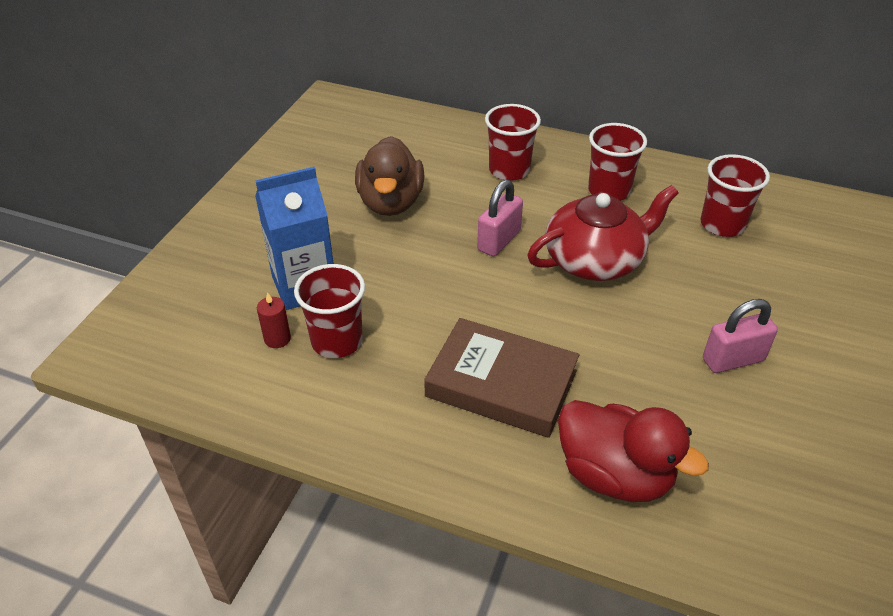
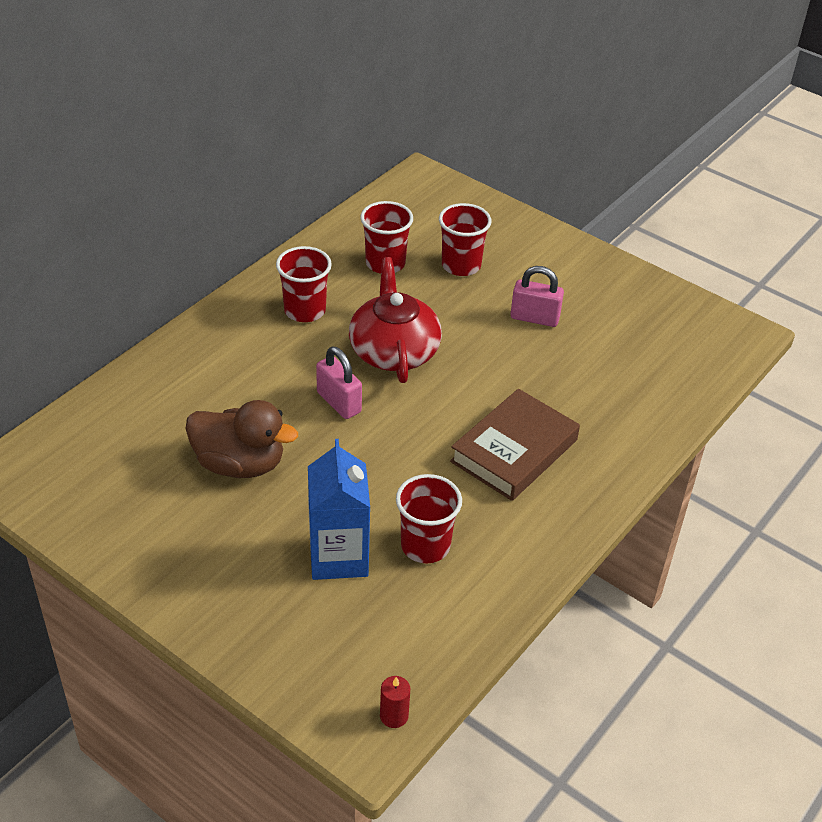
camera: 75 degrees left, 0 degrees up
red candle [257,292,291,348] -> red candle moved to [380,676,410,728]
red cup [485,104,541,181] -> red cup moved to [439,203,492,276]
red duck [558,400,709,502] -> none
pink padlock [703,299,778,373] -> pink padlock turned 75 degrees counterclockwise [511,266,564,327]

